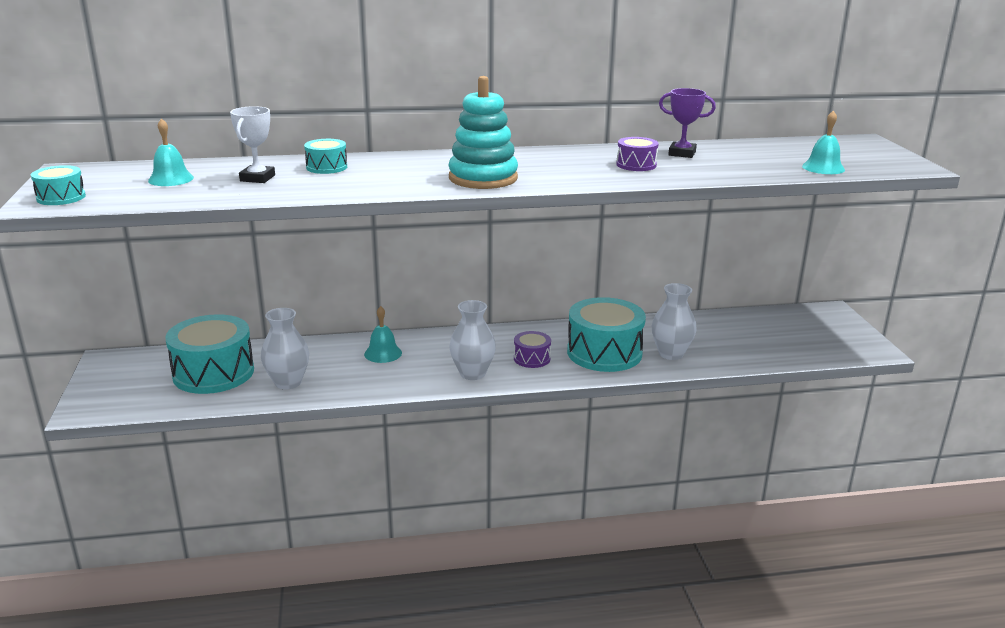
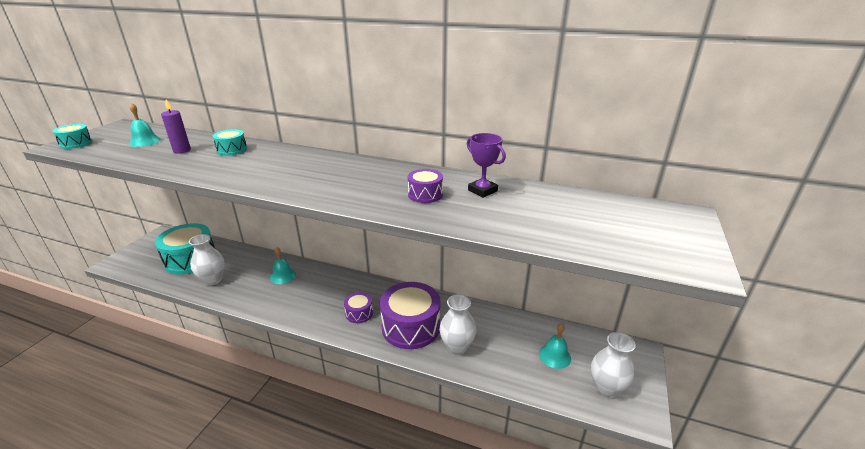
camera: 30 degrees right, 5 degrees up
white trophy [230,106,275,183] -> purple candle [161,100,191,153]
turquoise stacking toy [449,76,518,189] -> none
white vase [449,300,496,380] -> white vase moved to [591,332,636,398]
turquoise drum [567,297,646,372] -> purple drum [380,282,440,349]
turquoise bell [802,111,845,174] -> turquoise bell moved to [539,324,571,369]

